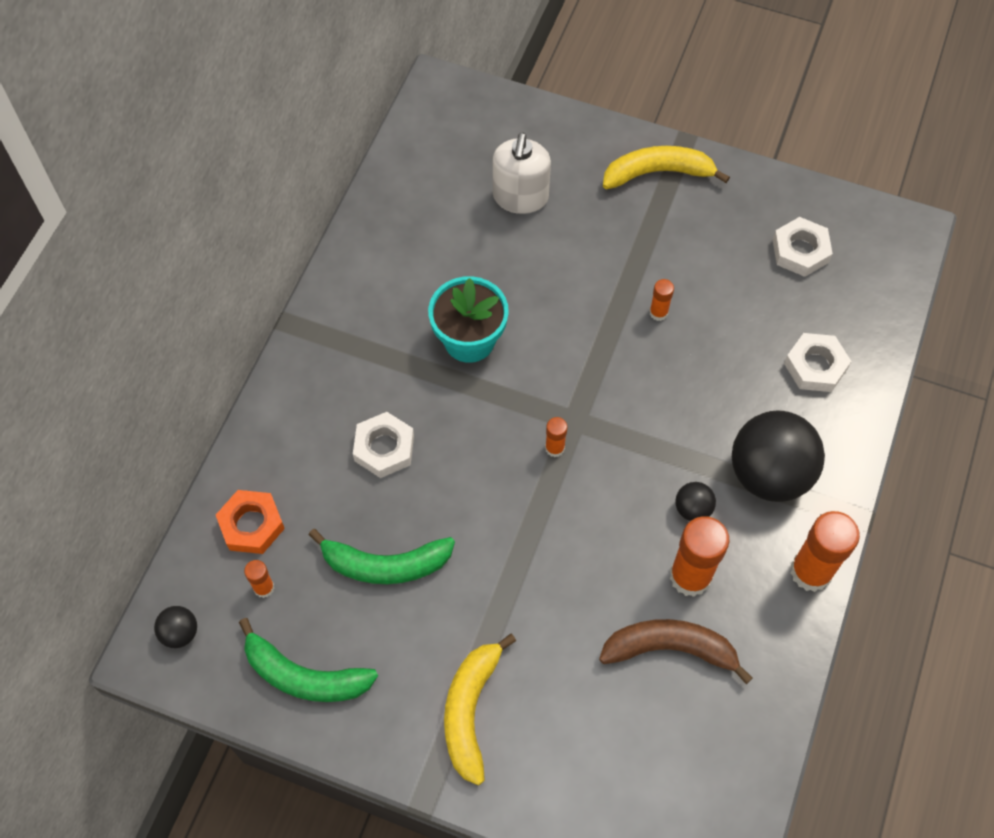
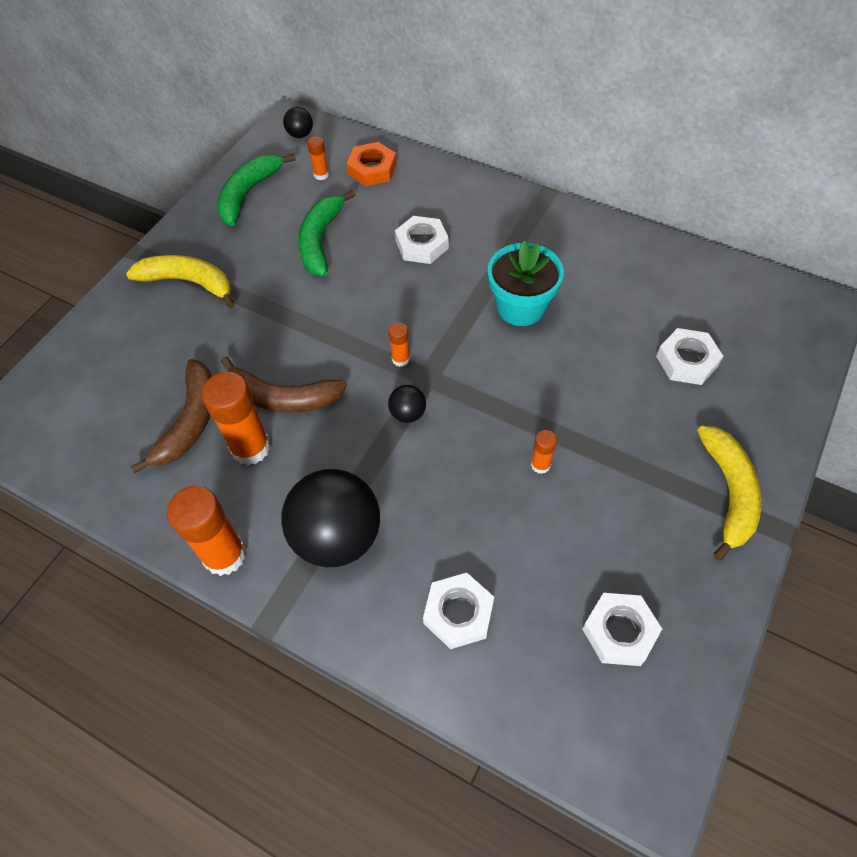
camera: 100 degrees right, 5 degrees down
white soap dispenser [493,132,551,214] -> white nut [656,328,723,385]
black ball [676,482,716,521] -> black ball moved to [388,385,426,423]
none -> brown banana [221,356,347,413]

